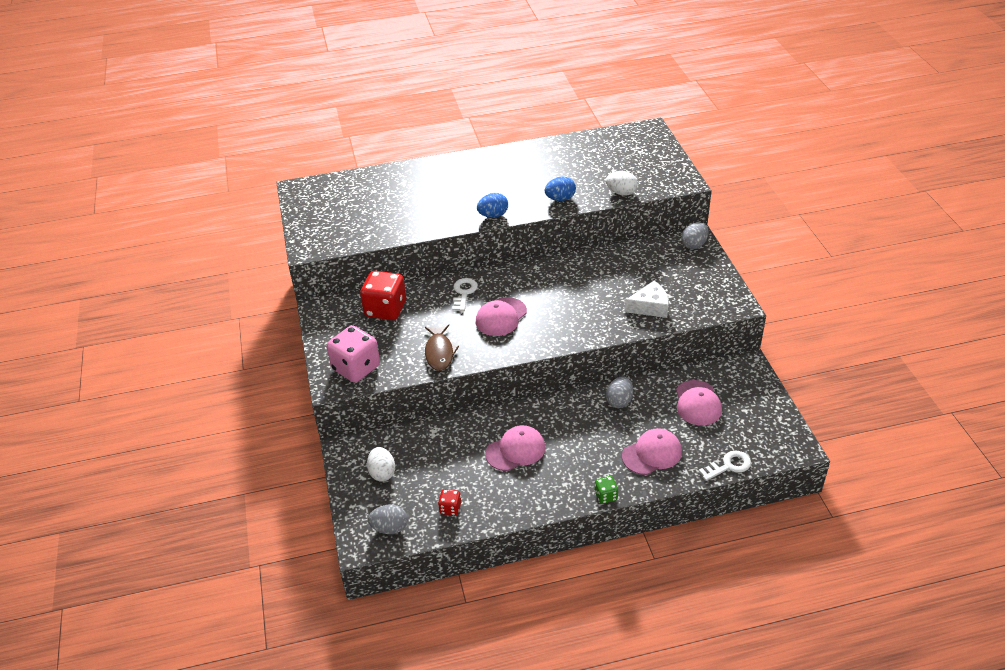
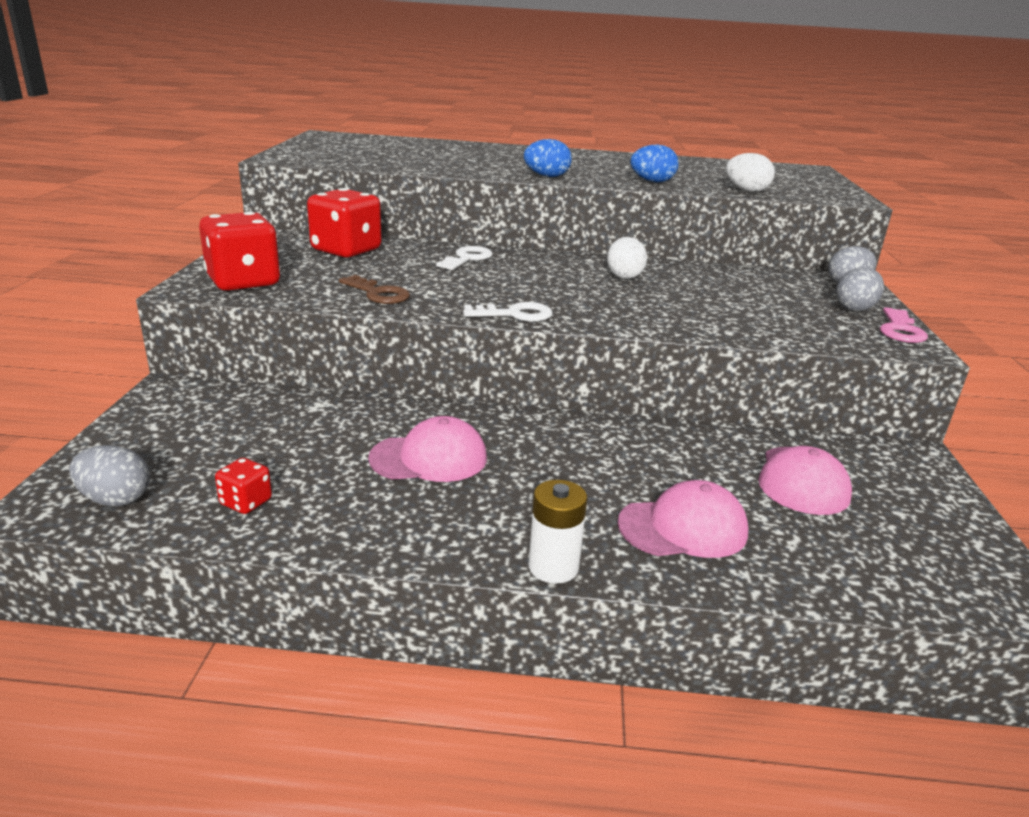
camera: 15 degrees right, 15 degrees down
pink dice [327,325,380,383] -> red dice [199,212,280,291]
white egg [367,447,395,482] -> white egg moved to [607,237,647,279]
brown fish [425,324,459,371] -> brown key [339,275,410,304]
pink cap [476,297,527,336] -> none
green dice [594,476,618,504] -> white battery [528,480,587,584]
grey egg [606,377,633,408] -> grey egg moved to [836,267,884,312]
white cheese [625,281,669,318] -> none
white key [699,451,751,481] -> white key moved to [463,302,552,322]
none -> pink key [880,307,928,343]

